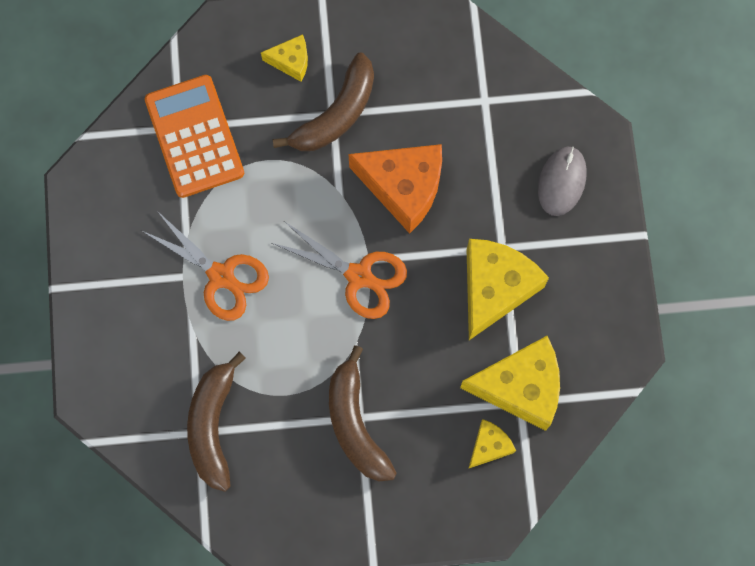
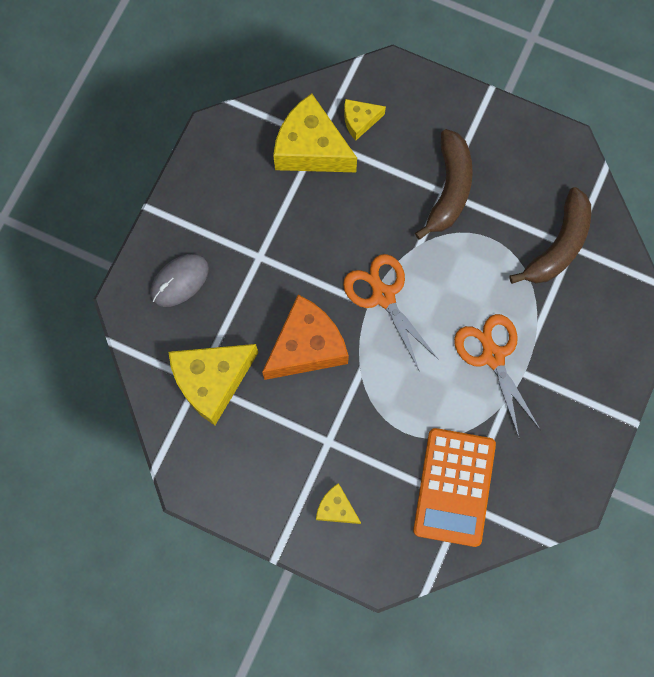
camera: 150 degrees left, 0 degrees up
brown banana [273,52,374,151] -> none
orange cheese [348,144,442,234] -> orange cheese turned 90 degrees clockwise [262,295,349,380]
yellow cheese [467,239,549,340] -> yellow cheese moved to [168,344,258,425]

